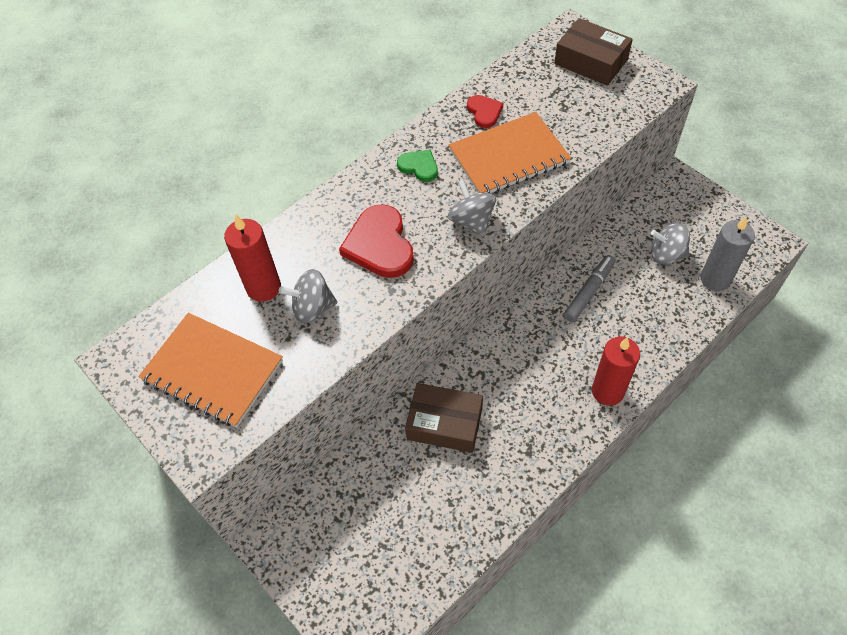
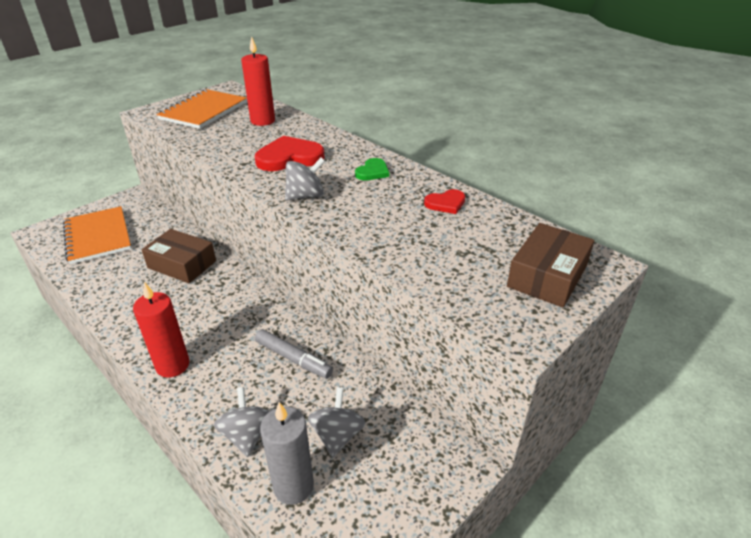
camera: 85 degrees right, 20 degrees down
grey spinning top [279,269,338,323] -> grey spinning top moved to [214,387,270,457]
brown box [405,383,483,453] -> brown box turned 75 degrees counterclockwise [141,229,216,283]
orange notebook [449,112,571,194] -> orange notebook moved to [63,206,131,264]

